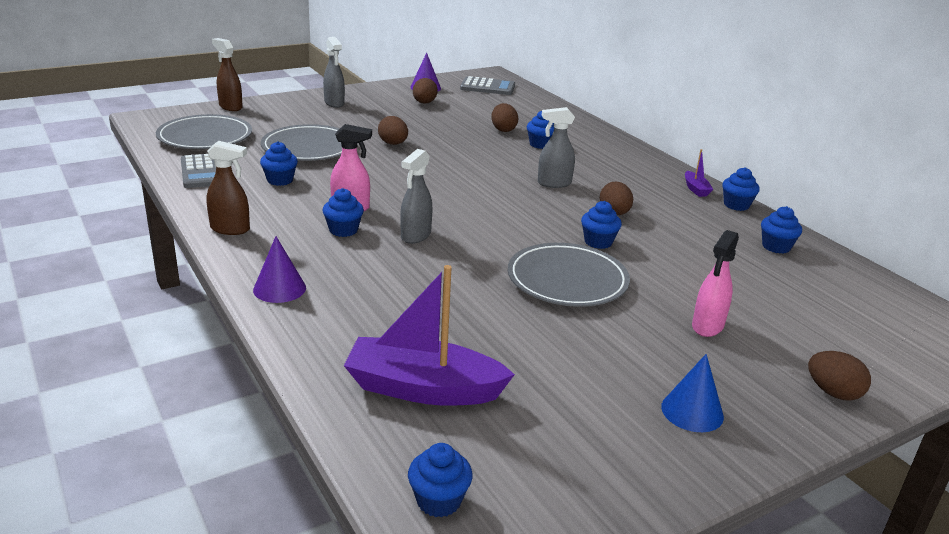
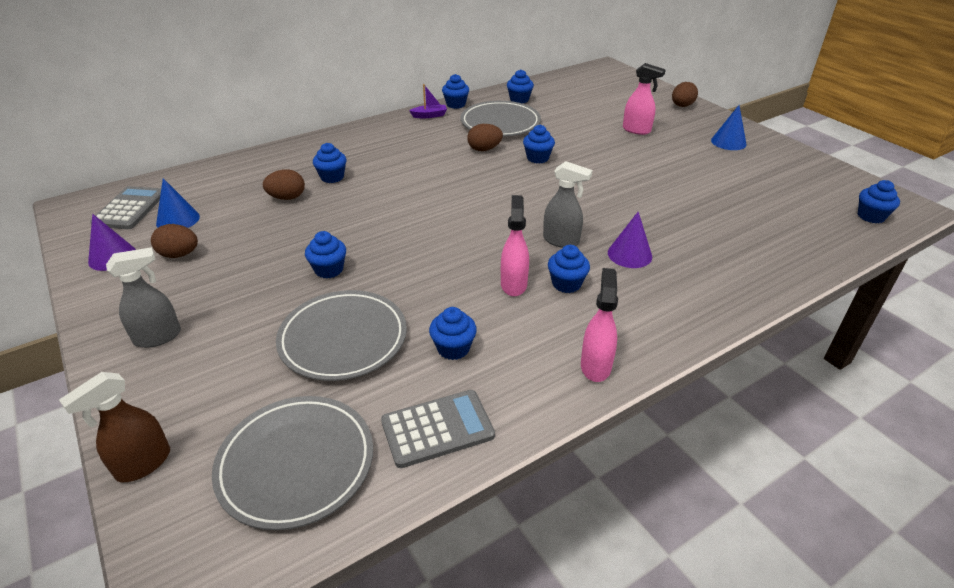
camera: 90 degrees left, 10 degrees up
brown spray bottle [207,141,250,235] -> pink spray bottle [581,268,618,382]
purple cone [253,236,306,303] -> purple cone moved to [608,211,652,268]
purple boat [344,265,515,406] -> none
brown egg [378,116,408,145] -> blue cupcake [305,231,346,279]
grey plate [508,243,630,307] -> grey plate moved to [460,101,541,136]
grey spray bottle [538,107,575,188] -> none
none -> blue cone [156,178,200,228]

